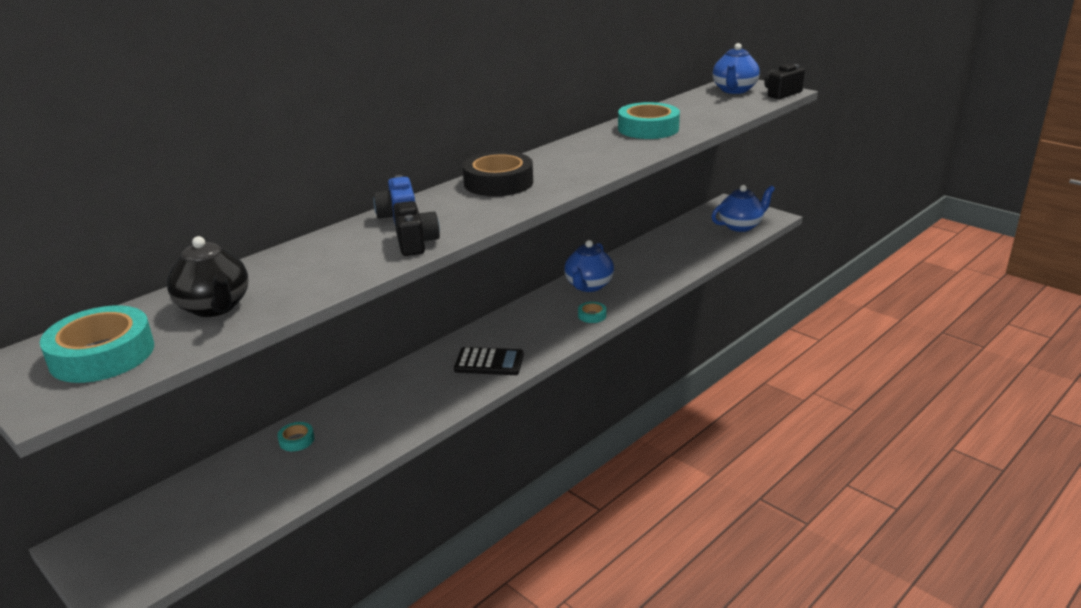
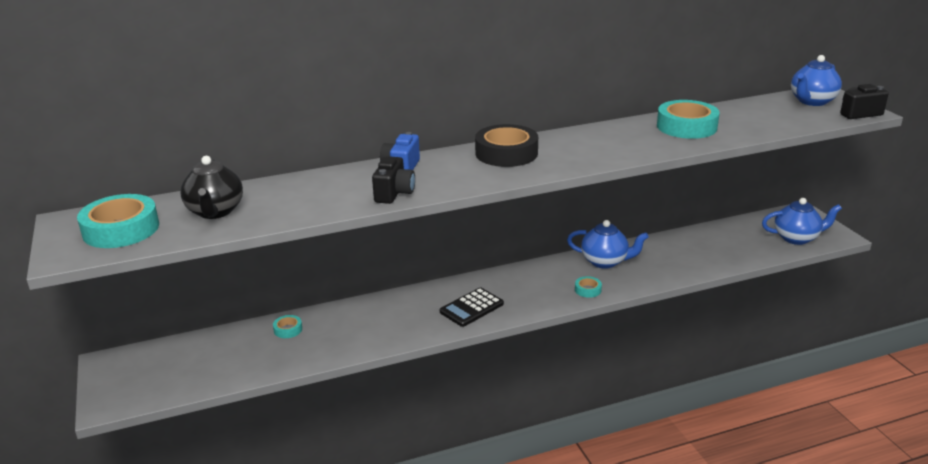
camera: 25 degrees right, 0 degrees up
black calculator [454,347,524,375] -> black calculator turned 105 degrees clockwise [440,287,504,327]
blue teapot [564,240,614,292] -> blue teapot turned 120 degrees counterclockwise [567,220,649,269]

